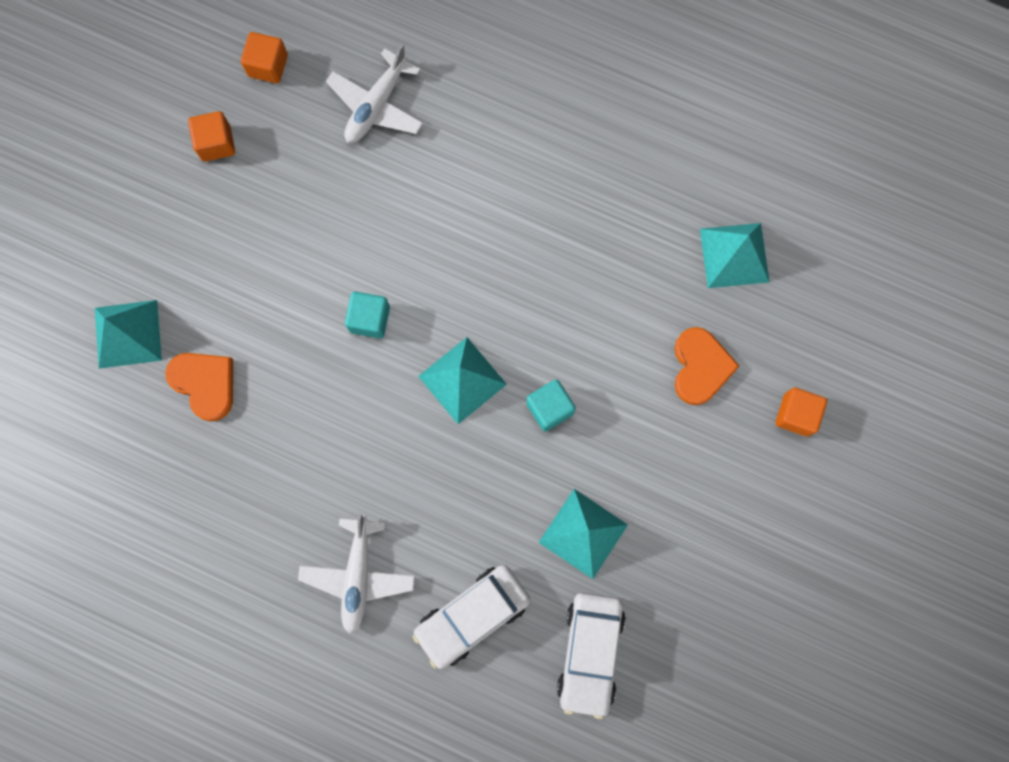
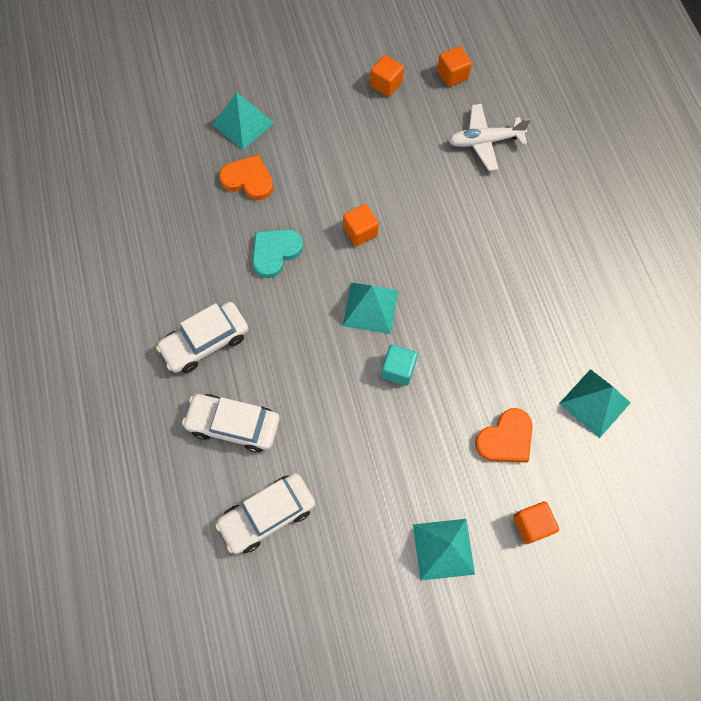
camera: 50 degrees right, 10 degrees down
orange heart [165,353,233,422] -> orange heart turned 75 degrees counterclockwise [219,155,274,200]
white plane [298,514,415,634] -> white car [156,302,249,373]
turquoise cube [345,292,390,339] -> orange cube [343,204,379,246]
turquoise pyramid [538,489,628,579] -> turquoise pyramid moved to [413,519,475,581]
none -> turquoise heart [252,229,303,278]

